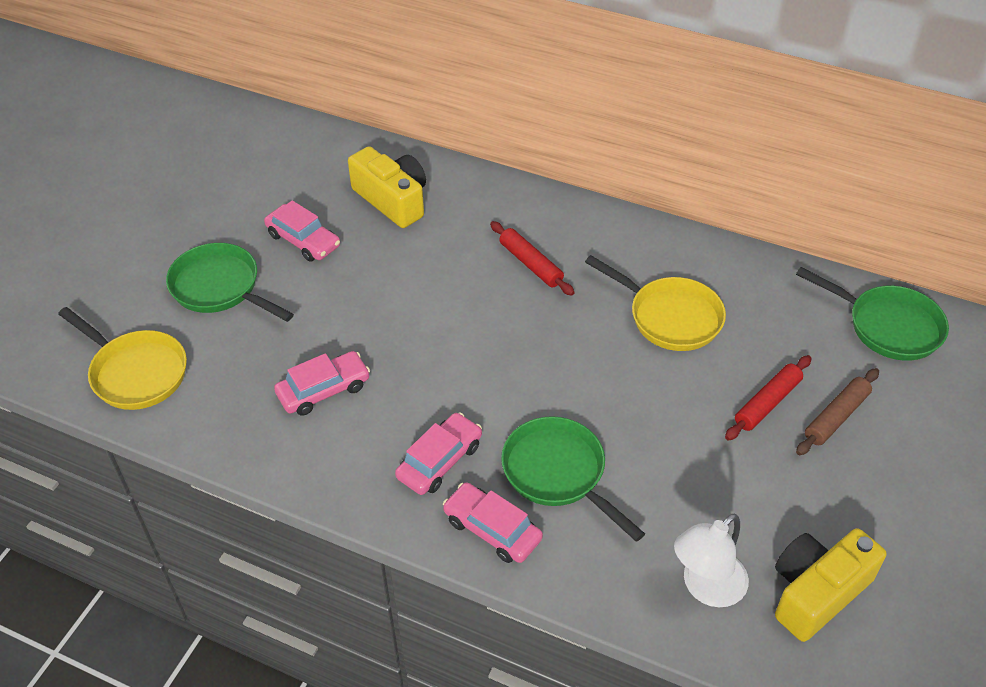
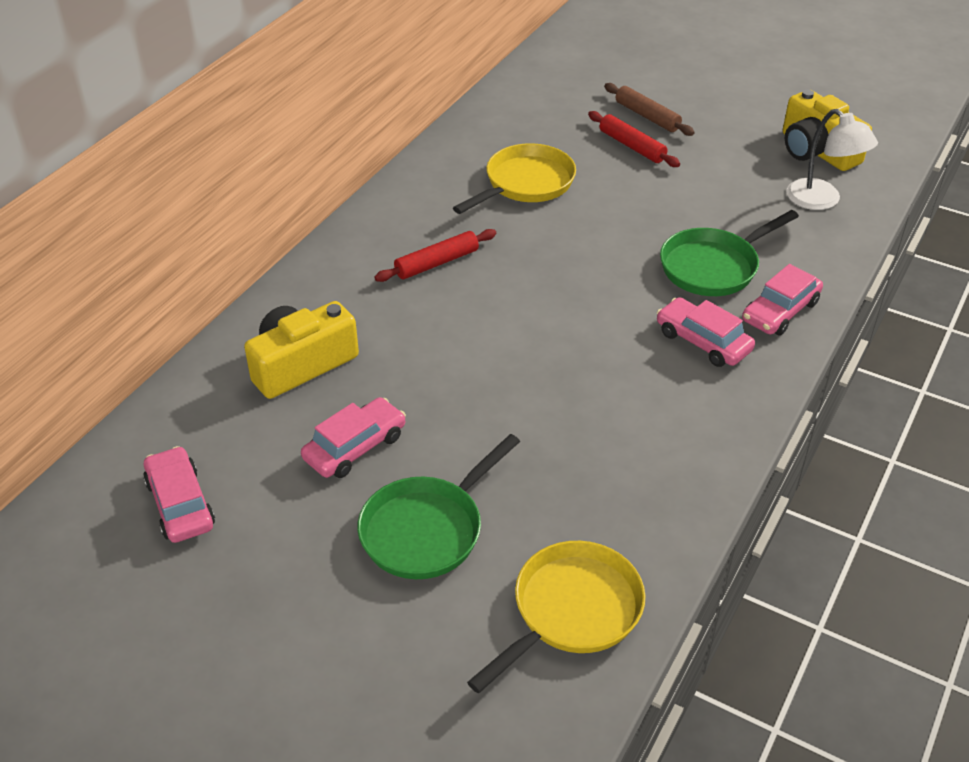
camera: 85 degrees left, 5 degrees down
pink car [274,351,370,416] -> pink car moved to [143,446,215,543]
green pan [796,267,949,361] -> none

